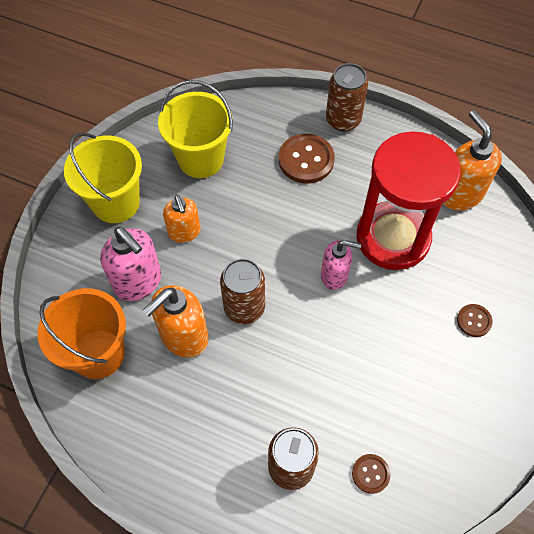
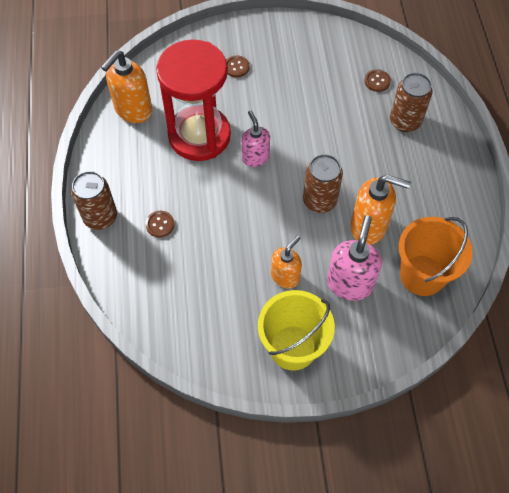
camera: 120 degrees left, 0 degrees up
yellow bucket [158,80,233,178] -> none
brown button [279,134,335,183] -> brown button [145,211,174,237], size x0.54

